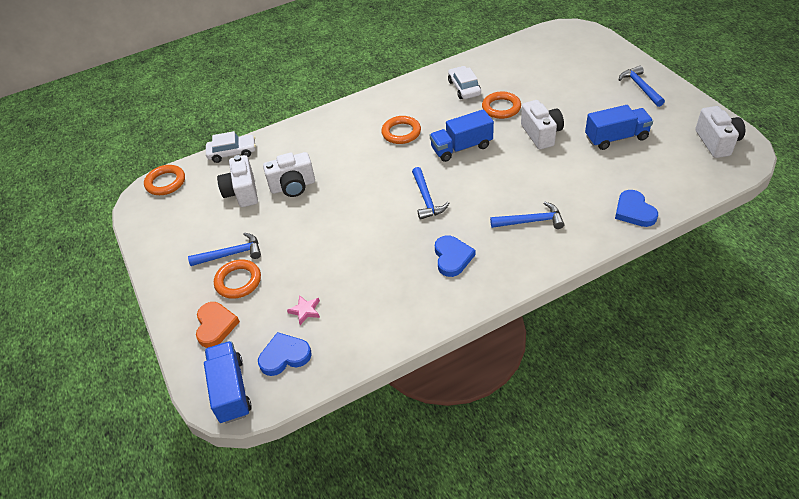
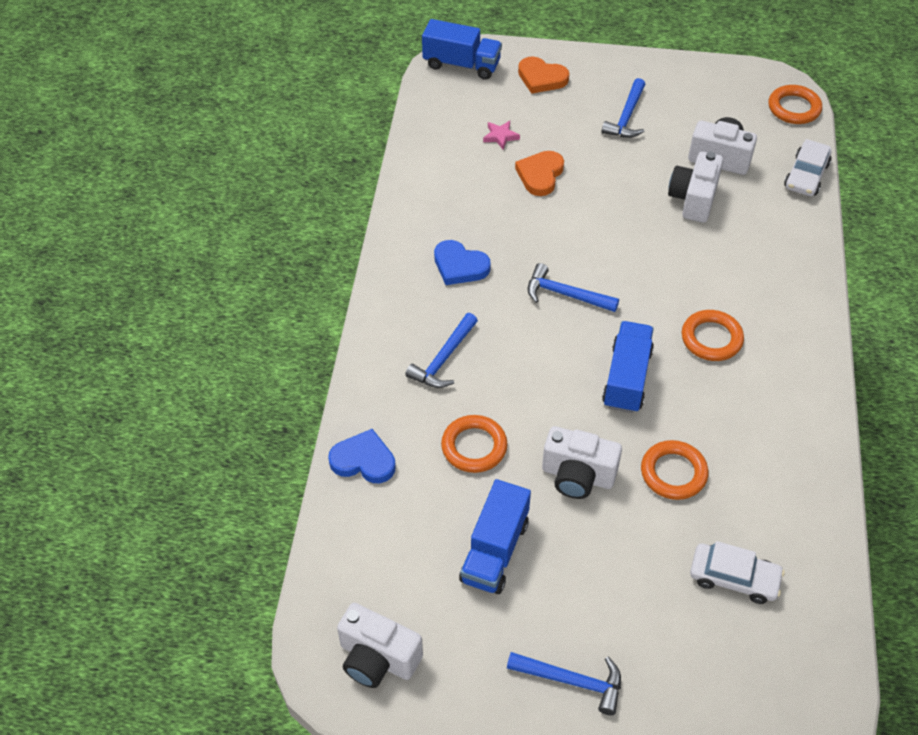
camera: 120 degrees right, 5 degrees up
orange ring [214,259,261,299] -> orange ring moved to [441,415,508,473]
blue heart [258,332,312,376] -> none
white car [448,66,481,99] -> white car moved to [690,541,785,604]
none -> orange heart [515,151,564,196]

